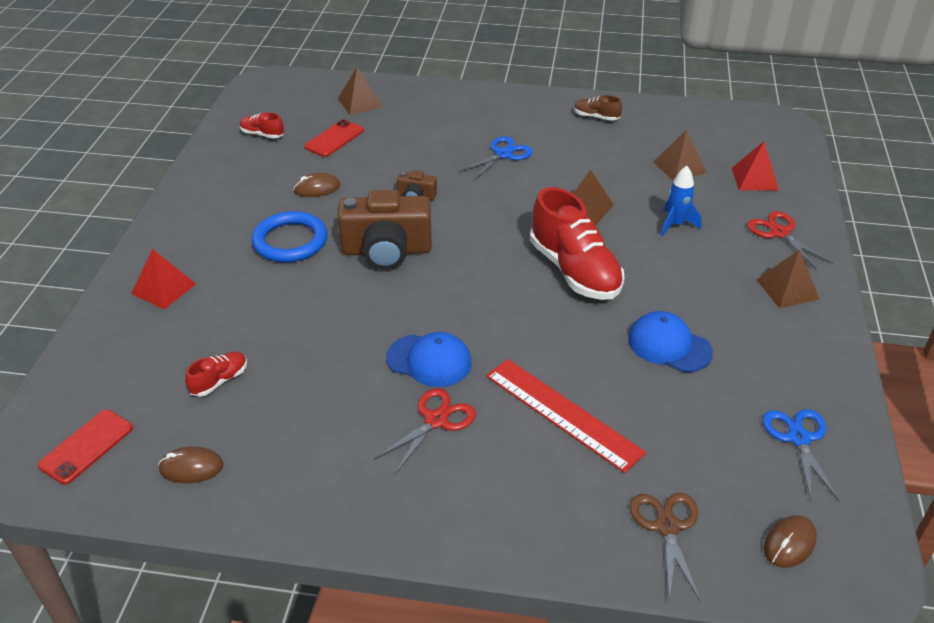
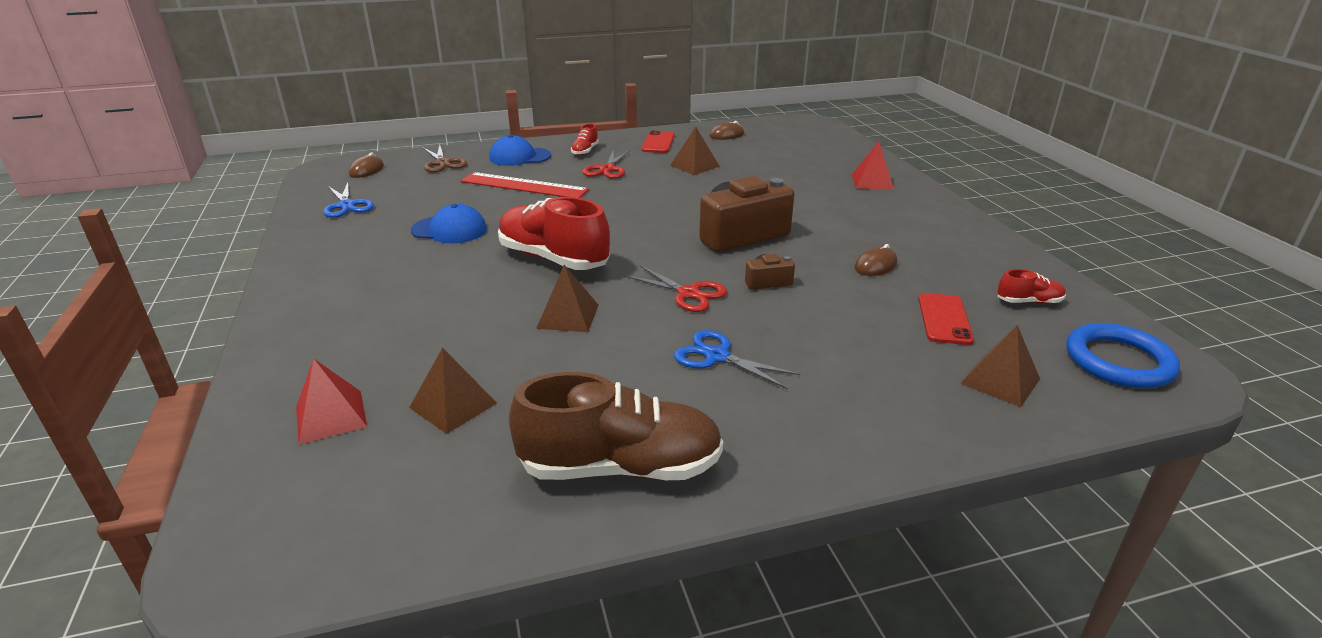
camera: 155 degrees right, 10 degrees down
red phone [38,410,133,485] -> red phone moved to [641,130,675,153]
red shoe [185,351,247,397] -> red shoe moved to [571,124,599,155]
blue ring [251,211,328,262] -> blue ring moved to [1066,323,1180,388]
blue cap [386,332,472,387] -> blue cap moved to [489,135,551,166]
blue scissors [458,136,533,181] -> blue scissors turned 105 degrees clockwise [674,330,800,389]
brown shoe [574,95,622,121] -> brown shoe [509,372,723,480], size x2.21
blue rocket [661,166,702,237] -> none
red scissors [747,211,833,269] -> red scissors moved to [624,265,727,312]
brown pyramid [757,249,819,308] -> brown pyramid moved to [670,127,720,175]

